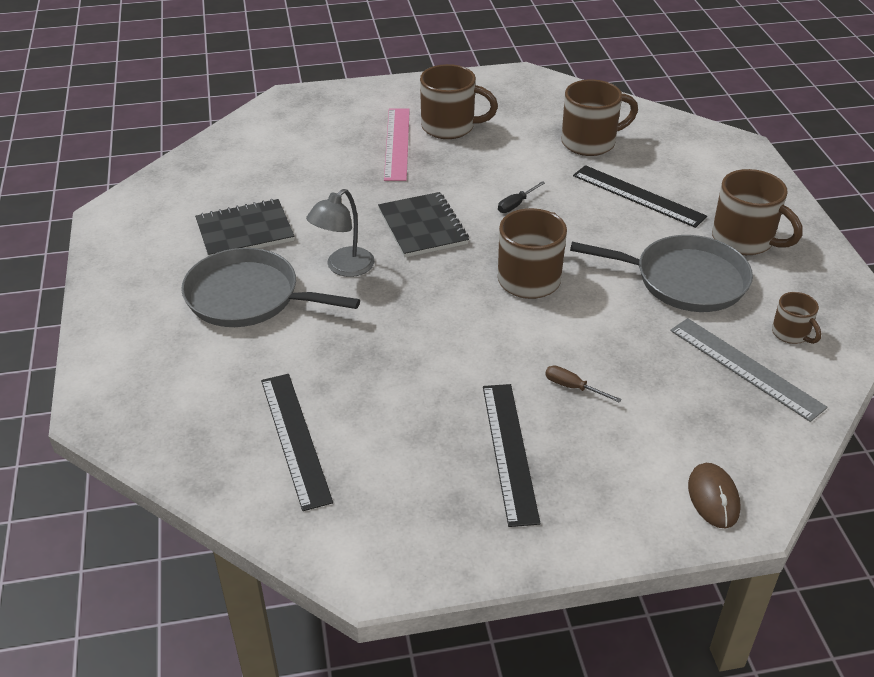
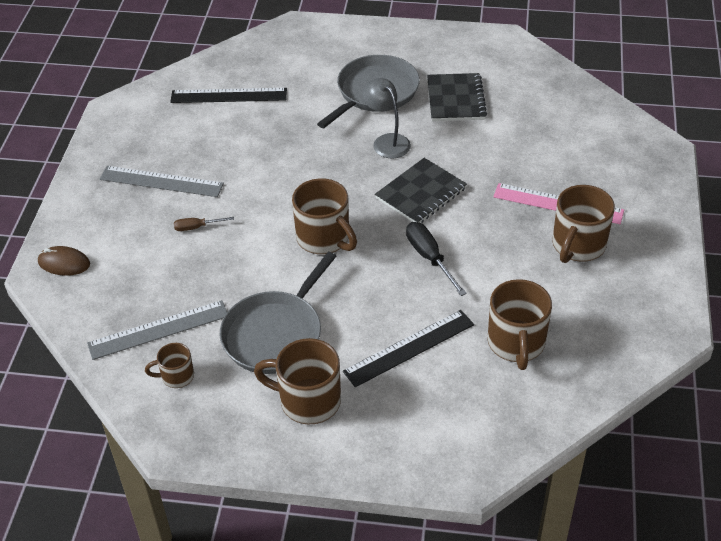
camera: 110 degrees right, 5 degrees up
black notebook [378,192,469,257] -> black notebook turned 45 degrees counterclockwise [375,158,467,223]
black ruler [483,384,541,527] -> grey ruler [100,166,224,197]
black screwdriver [498,181,545,213] -> black screwdriver [406,222,467,296], size x1.70
brown screwdriver [545,365,622,403] -> brown screwdriver turned 150 degrees counterclockwise [174,217,234,231]
brown mug [712,169,803,255] -> brown mug turned 45 degrees clockwise [254,338,341,424]

